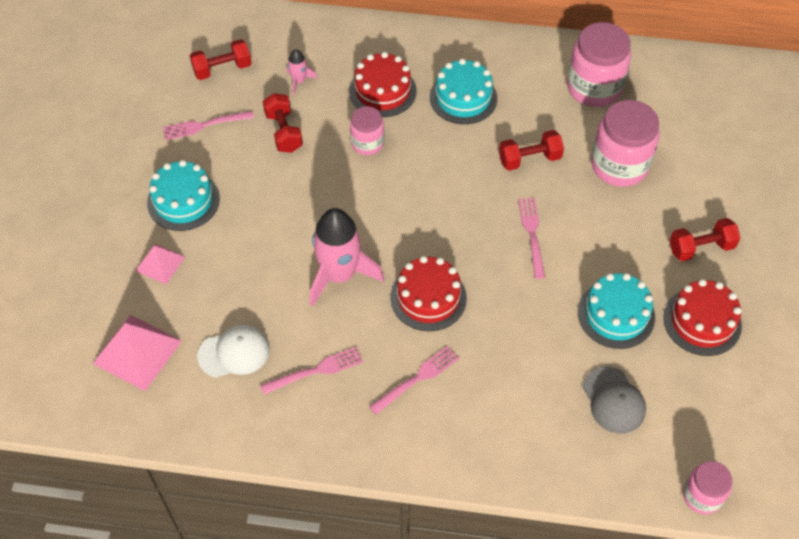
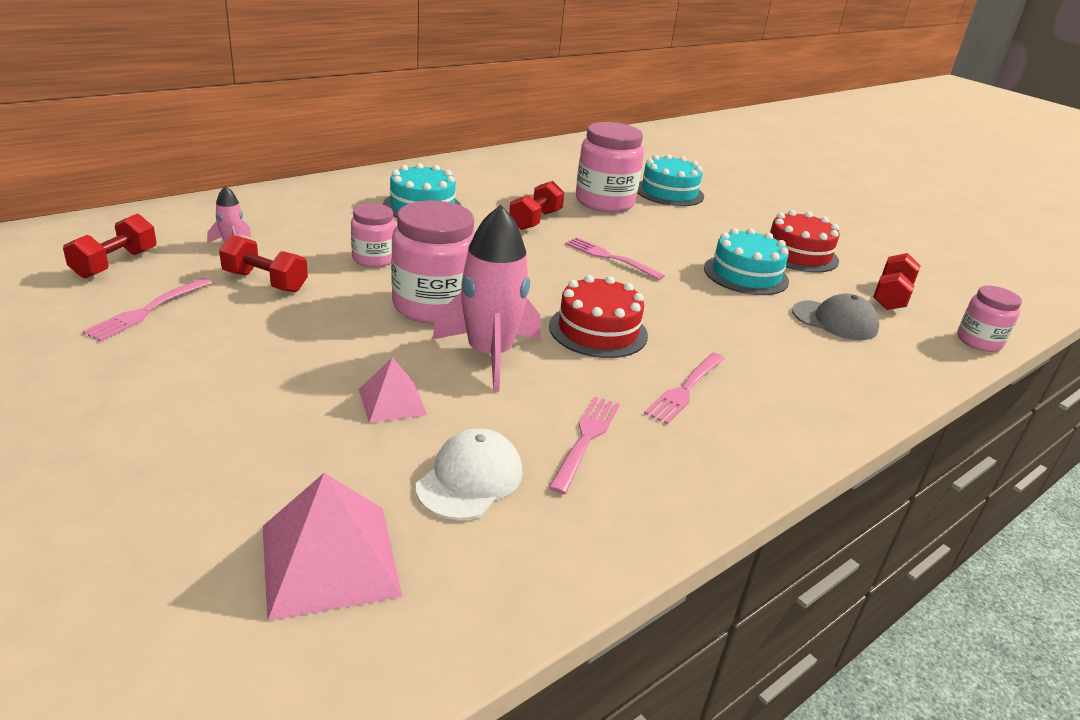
camera: 50 degrees left, 25 degrees down
pink pyramid [136,244,185,284] -> pink pyramid moved to [358,358,427,423]
turquoise cake [147,160,220,231] -> turquoise cake moved to [637,154,704,206]
red cake [349,52,417,117] -> none
pink fork [369,346,460,415] -> pink fork turned 150 degrees counterclockwise [644,353,725,424]
pink jar [567,22,631,107] -> pink jar moved to [391,201,476,324]
red dumbbell [670,218,740,261] -> red dumbbell moved to [873,253,921,310]

